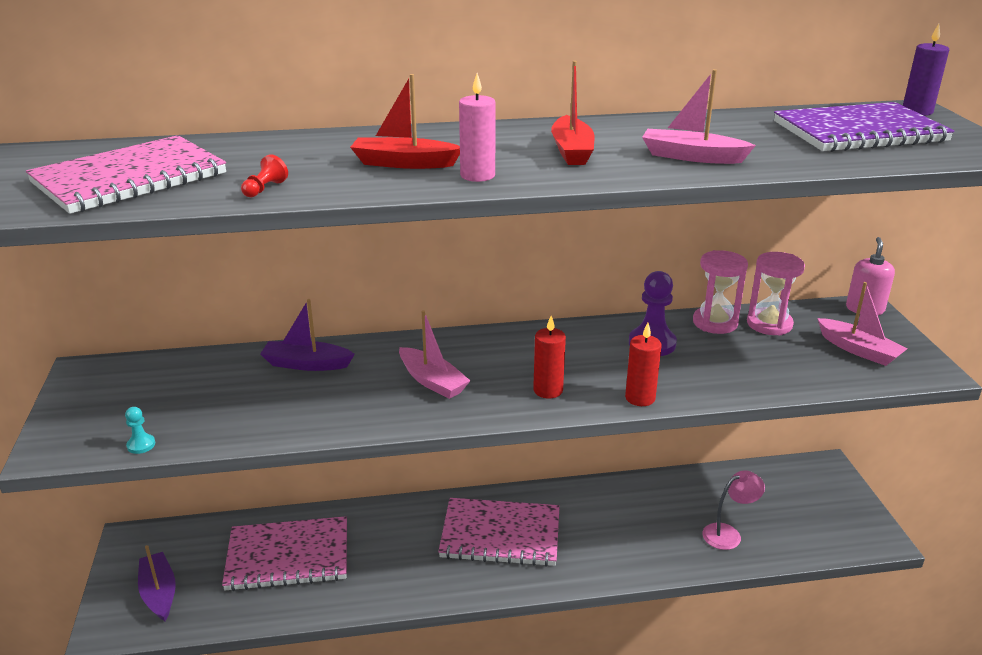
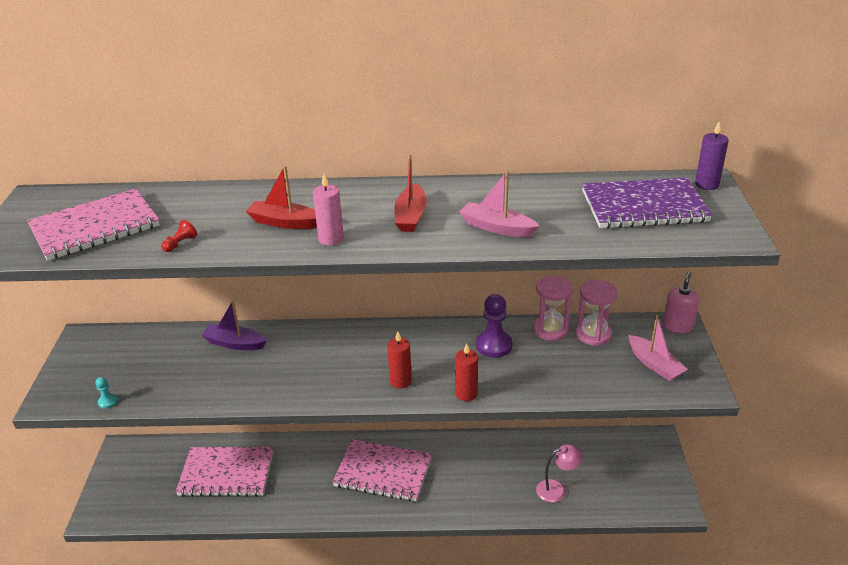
camera: 10 degrees right, 5 degrees up
purple boat [138,545,176,621] -> none
pink boat [399,310,471,399] -> none

